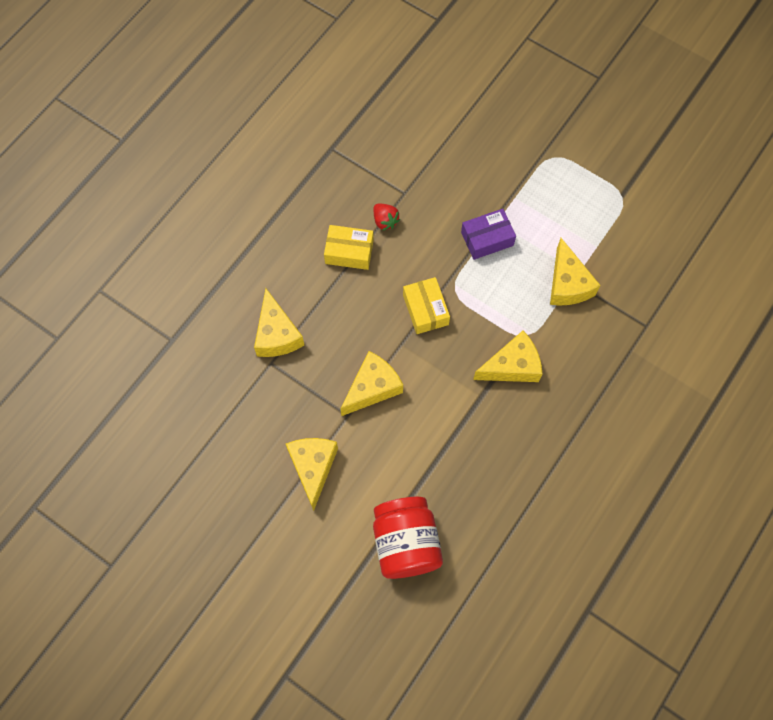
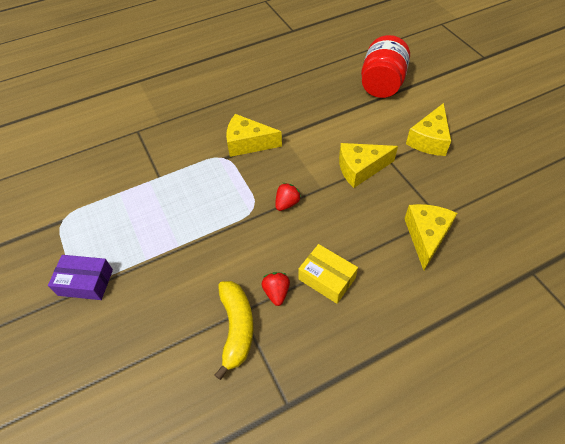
camera: 150 degrees left, 15 degrees down
yellow box [403,277,450,334] -> red strawberry [275,183,301,211]
purple box [461,209,516,260] -> purple box moved to [48,255,113,300]
yellow cheese [550,238,601,306] -> none
none -> yellow banana [215,281,253,380]

